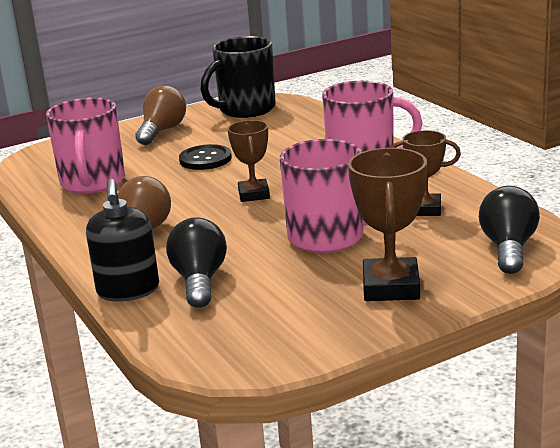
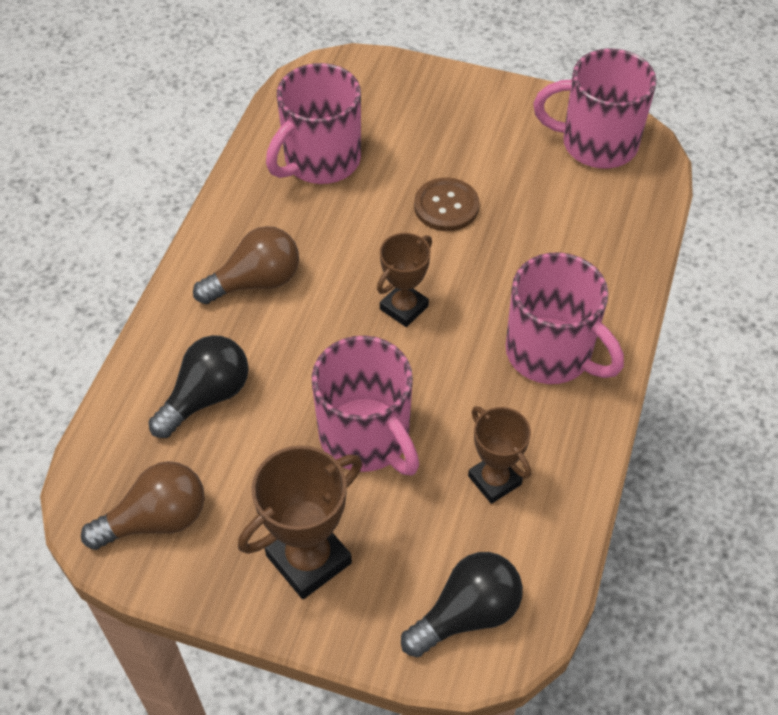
camera: 45 degrees right, 30 degrees up
black soap dispenser [86,179,159,302] -> none
brown light bulb [135,85,186,145] -> brown light bulb moved to [81,461,205,550]
black button [179,144,232,170] -> brown button [414,178,480,231]
black mug [201,36,276,118] -> pink mug [533,49,657,168]

